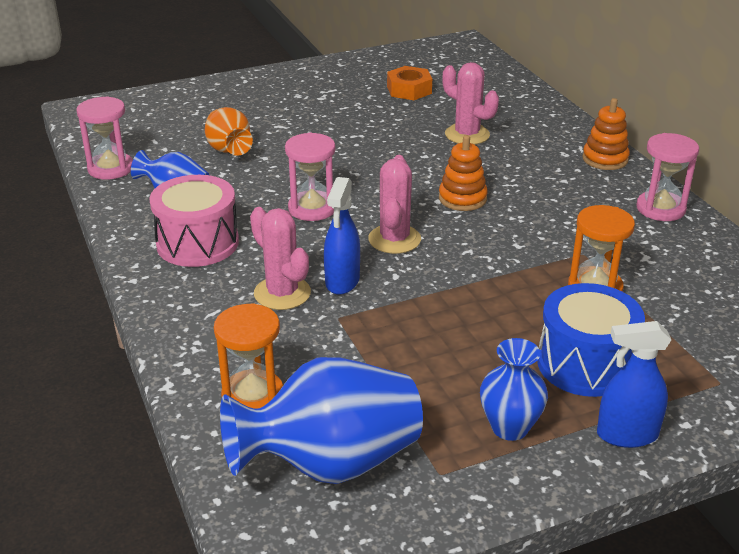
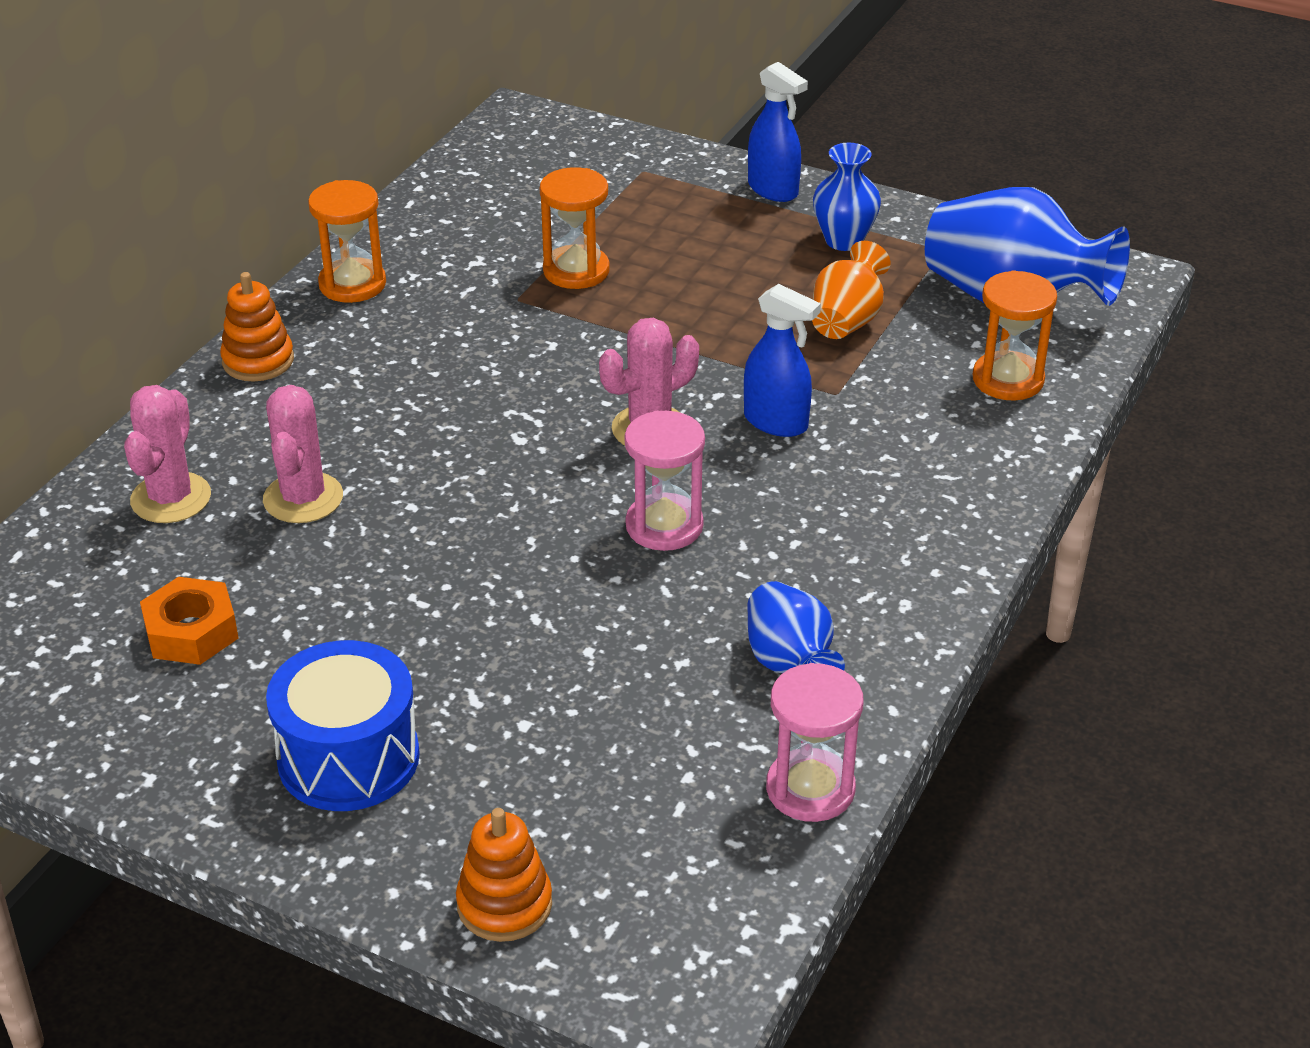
camera: 130 degrees left, 5 degrees up
pink drum [149,175,239,267] -> none
orange vase [205,107,253,156] -> orange vase moved to [812,241,891,339]
pink cactus [250,207,311,310] -> pink cactus moved to [124,385,211,523]
blue spray bottle [324,177,360,295] -> blue spray bottle turned 60 degrees clockwise [744,284,821,437]
orange stacking toy [439,135,488,211] -> orange stacking toy moved to [456,808,552,942]
blue drum [537,283,645,397] -> blue drum moved to [266,640,420,811]
pink hourglass [636,133,699,221] -> orange hourglass [308,180,386,303]

